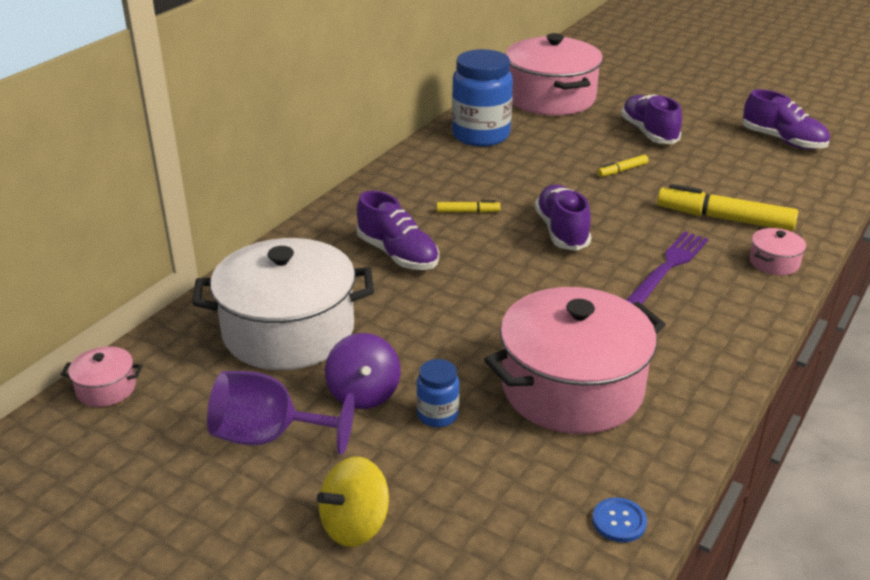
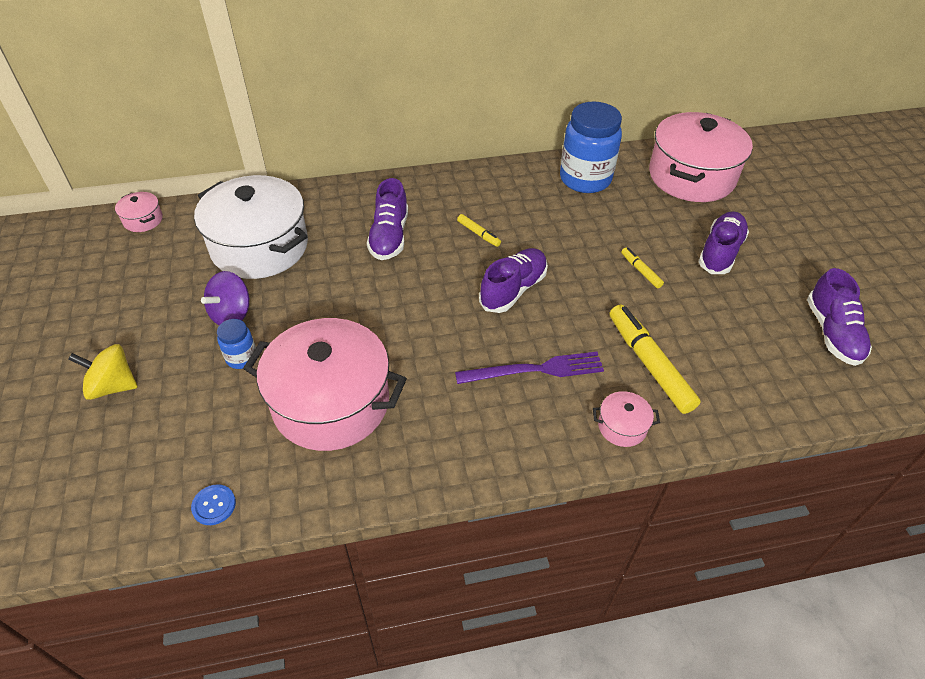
camera: 45 degrees right, 15 degrees up
purple goblet [207,371,354,455] -> none
yellow marker [597,155,649,177] -> yellow marker turned 45 degrees clockwise [621,248,664,288]

